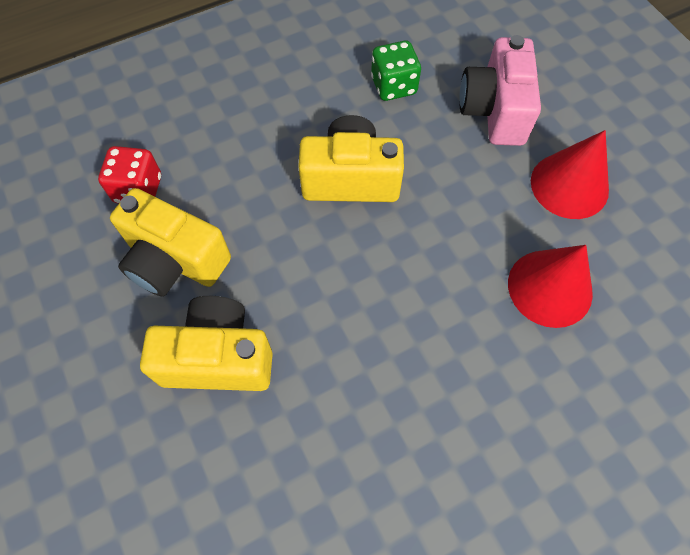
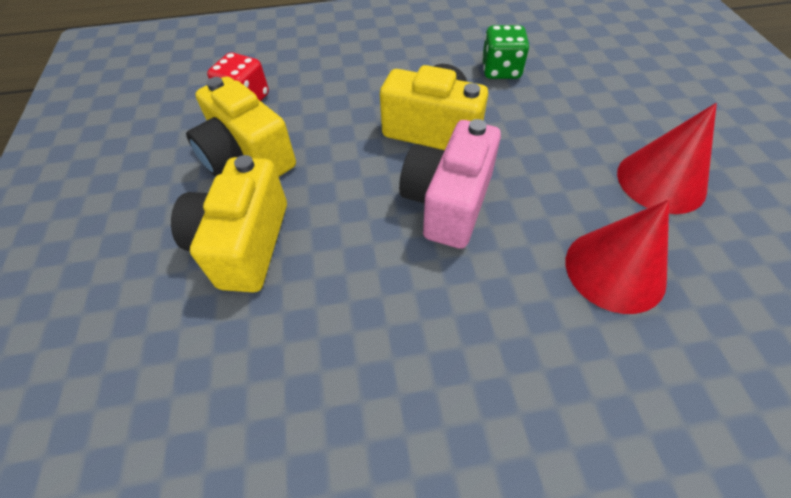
camera: 20 degrees right, 10 degrees down
yellow camera [140,296,273,391] -> yellow camera turned 105 degrees counterclockwise [171,155,287,293]
pink camera [459,35,541,146] -> pink camera moved to [399,119,501,249]

